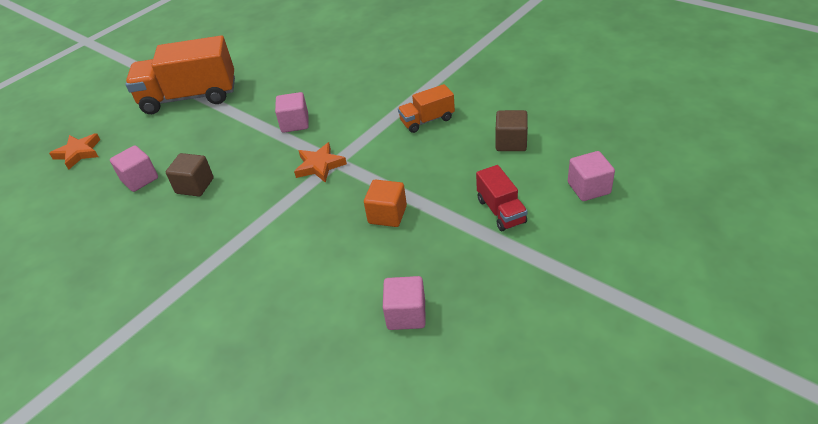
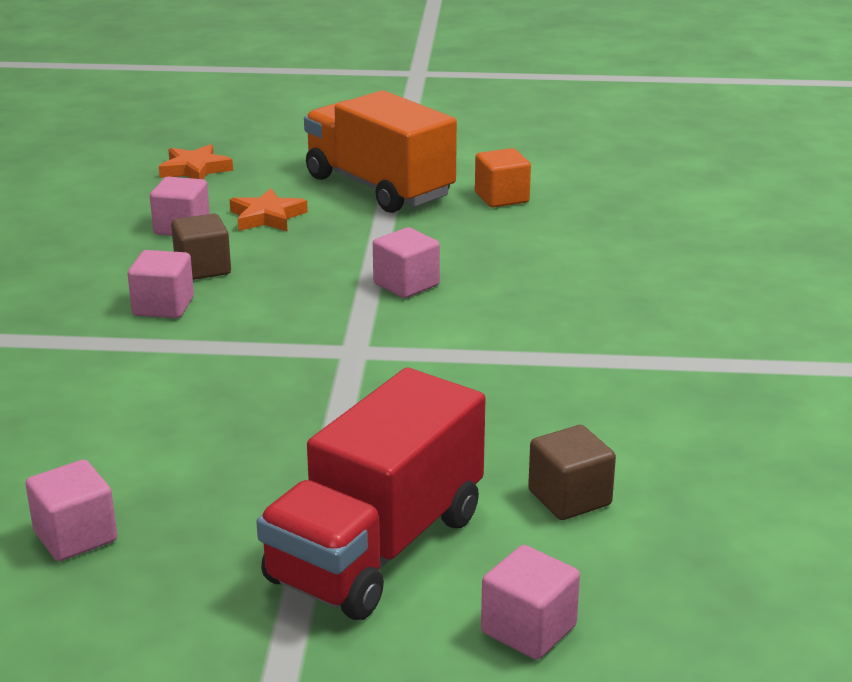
camera: 50 degrees right, 15 degrees down
orange star [294,142,347,183] -> orange star moved to [230,188,308,232]
orange cube [364,180,407,227] -> orange cube moved to [475,148,531,208]
orange truck [398,84,455,133] -> none
red truck [476,165,527,231] -> red truck [256,368,486,620], size x2.01
none -> pink cube [128,250,194,318]

